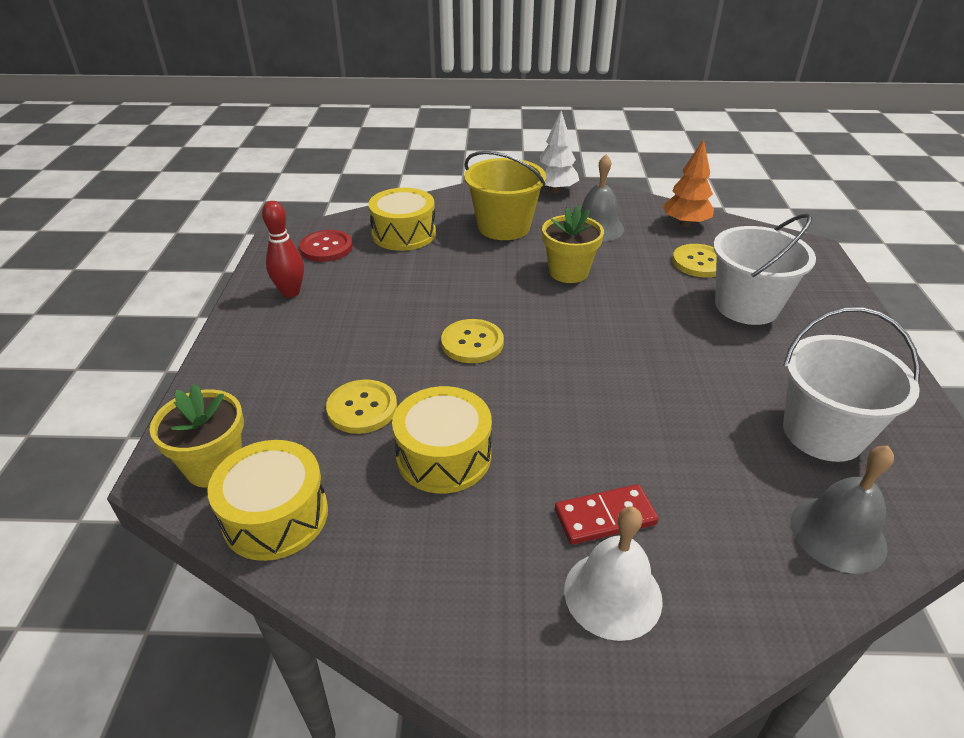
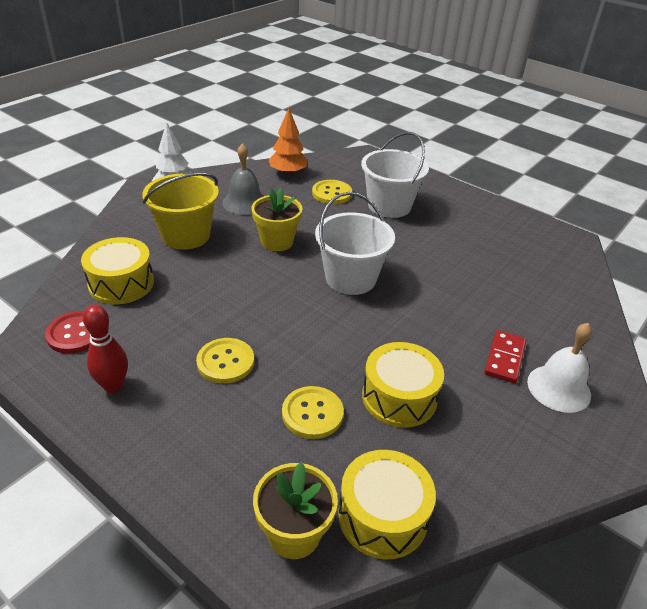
camera: 55 degrees left, 0 degrees up
yellow button [441,319,504,363] -> yellow button moved to [196,338,254,384]
white bucket [783,307,920,462] -> white bucket moved to [315,192,395,295]
grey bell [791,446,894,574] -> none

